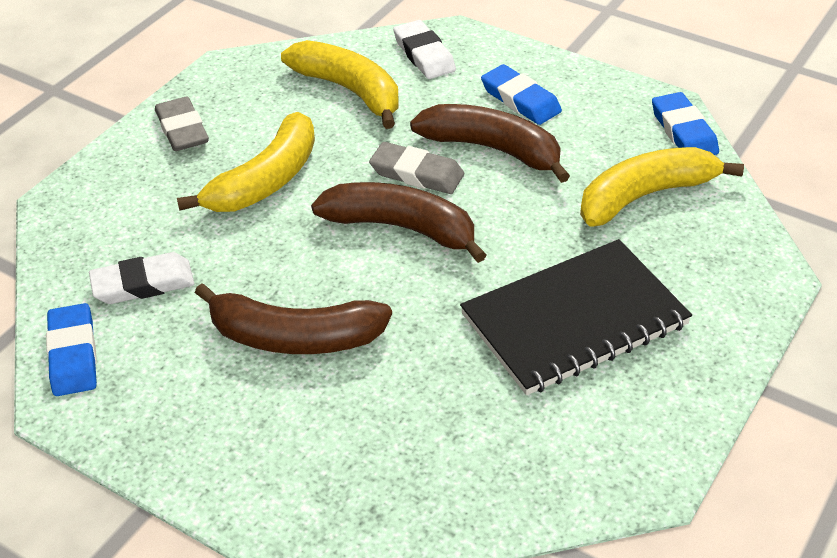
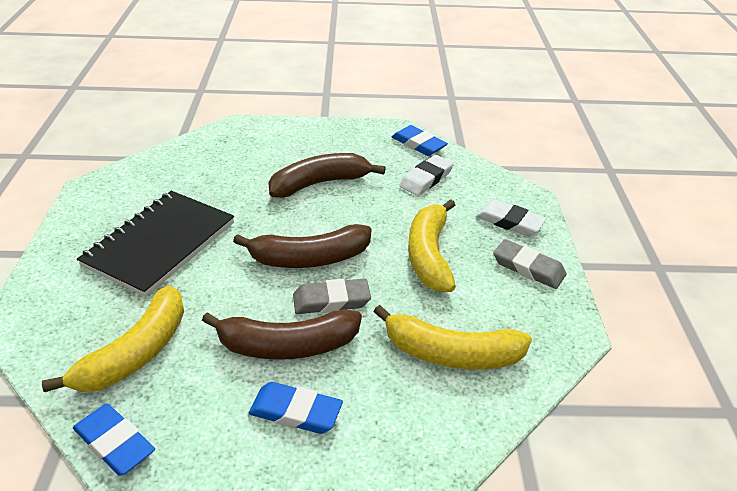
camera: 145 degrees right, 5 degrees down
white eraser [393,20,456,79] -> white eraser moved to [476,199,547,236]

